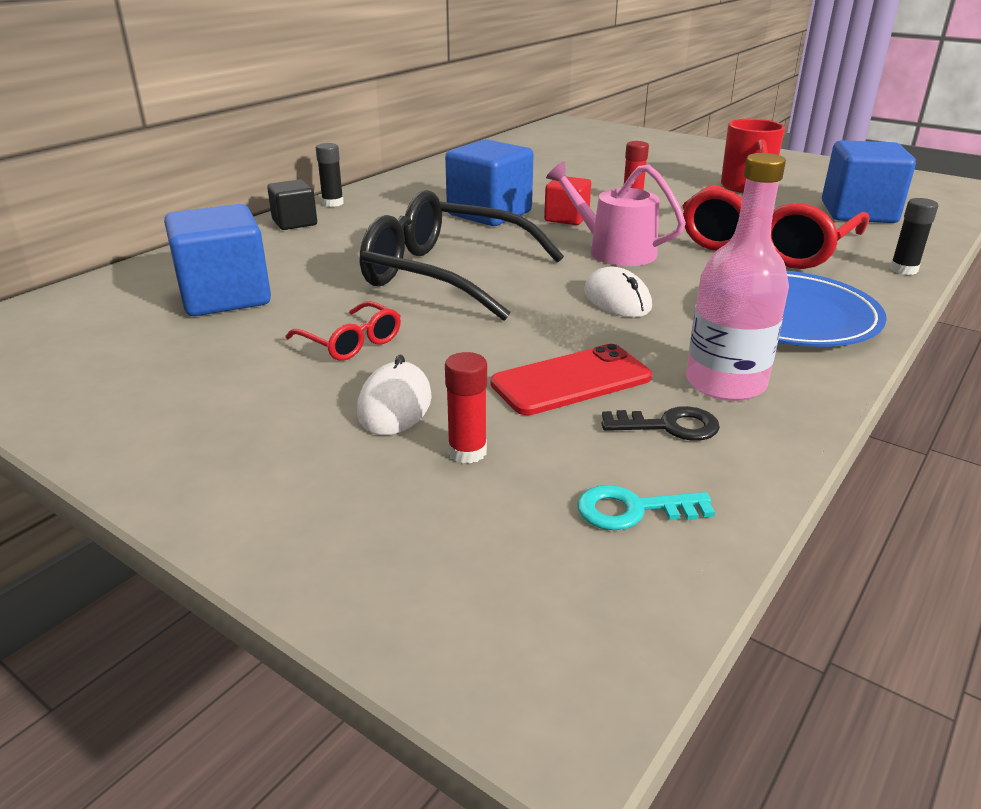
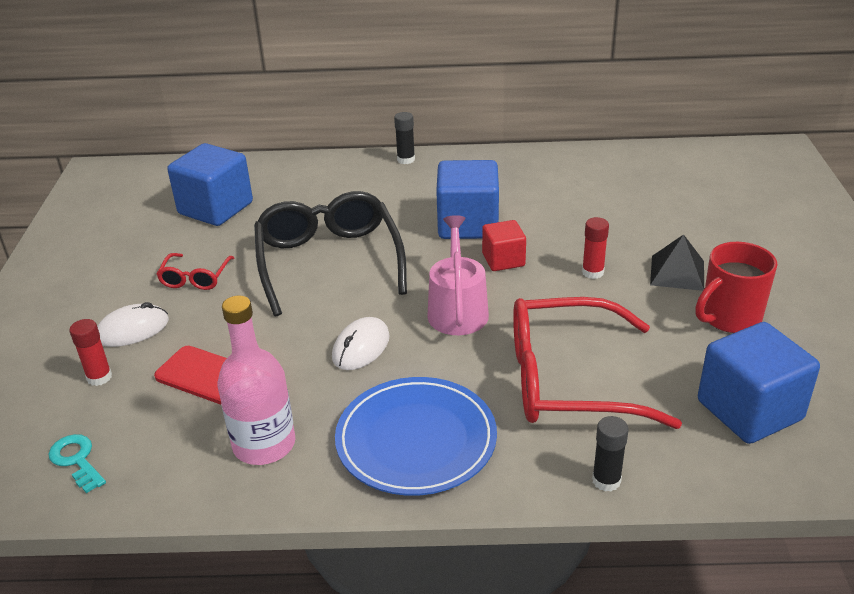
camera: 55 degrees right, 5 degrees up
black cube [267,179,317,230] -> none
black key [602,406,720,441] -> none
none -> black pyramid [650,234,704,291]

